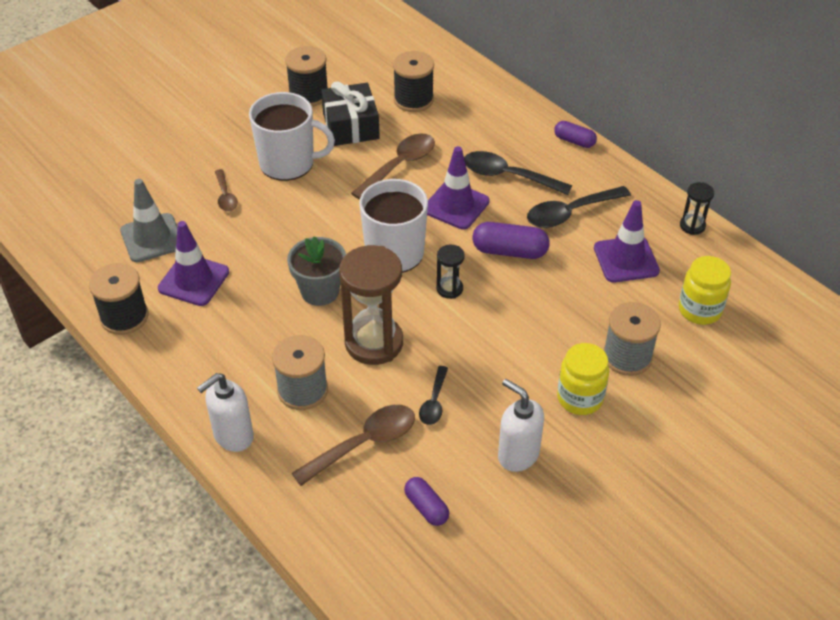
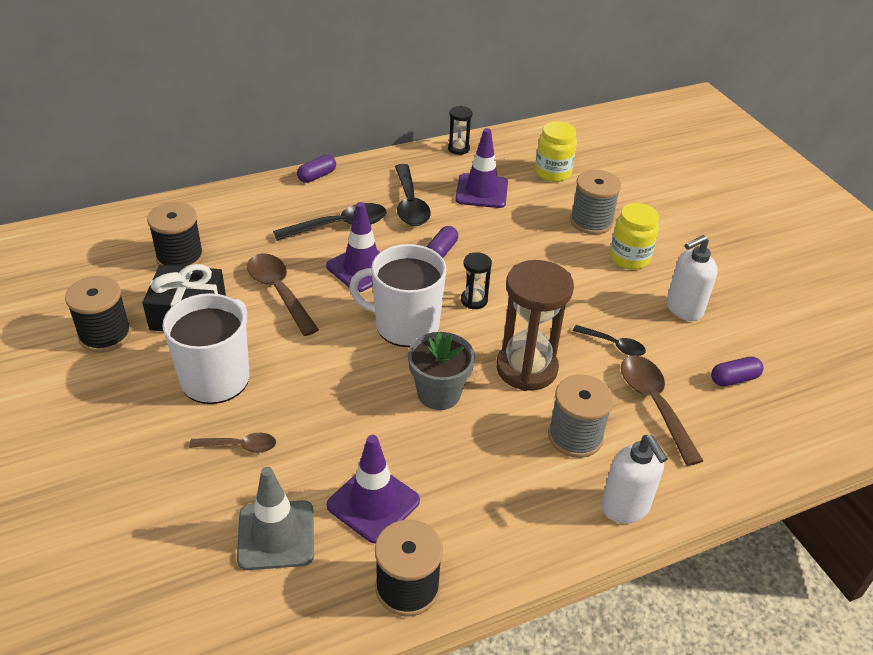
camera: 75 degrees left, 5 degrees down
black spoon [464,151,572,195] -> black spoon turned 150 degrees counterclockwise [273,203,387,241]
purple capsule [473,222,550,259] -> purple capsule [427,226,458,258], size x0.64

